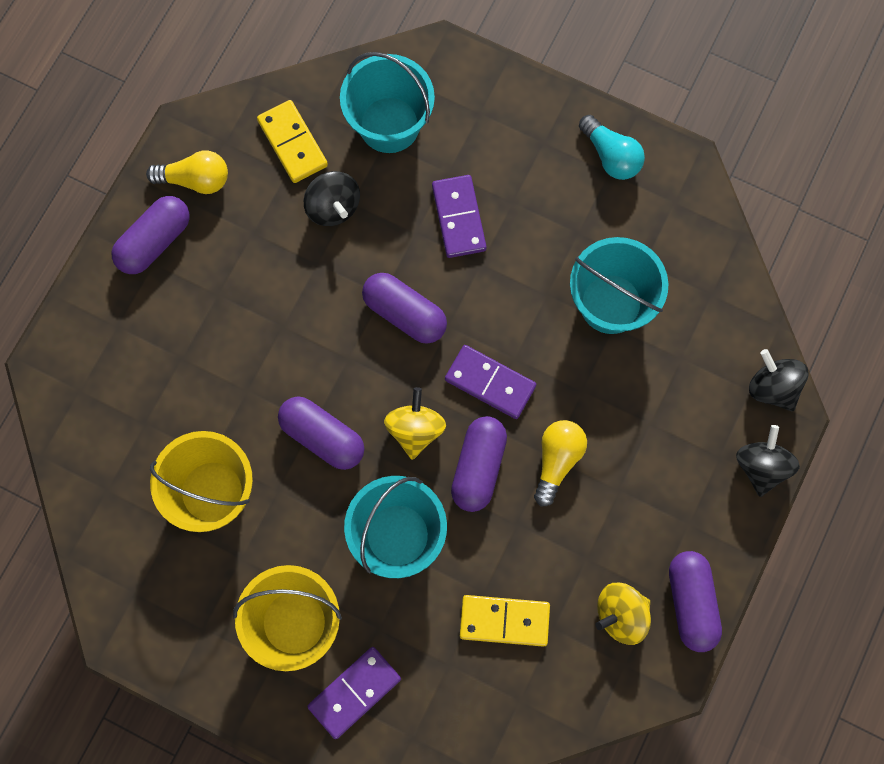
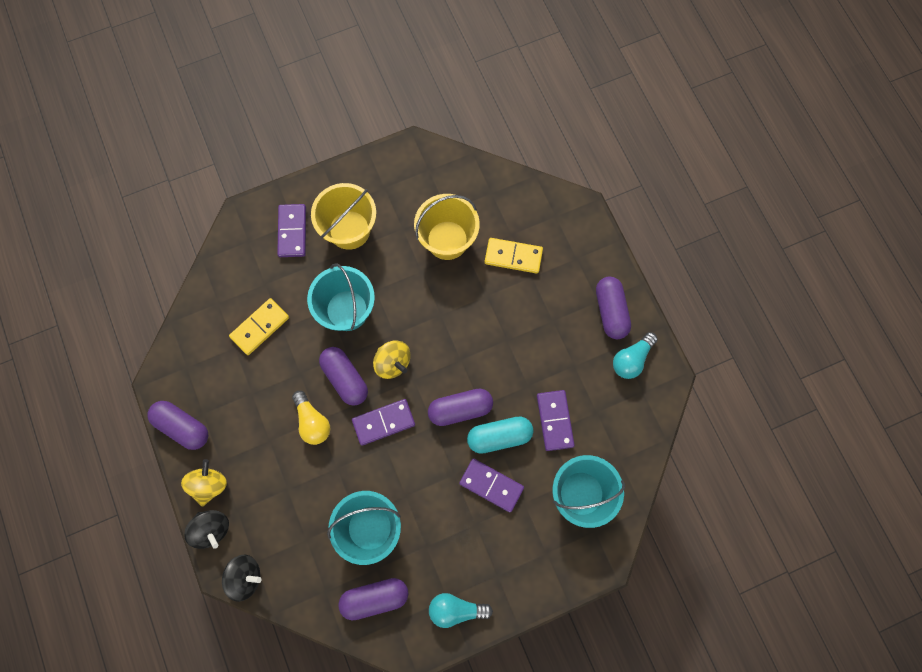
camera: 130 degrees right, 0 degrees up
yellow light bulb [146,151,228,194] -> turquoise light bulb [613,332,658,379]
yellow domino [257,100,328,183] -> yellow domino moved to [485,238,543,274]
purple capsule [278,396,364,470] -> purple capsule moved to [338,578,408,620]
black spinning top [304,171,360,226] -> purple domino [537,390,575,451]
yellow spinning top [595,583,651,645] -> yellow spinning top moved to [181,459,227,506]
none -> turquoise capsule [467,417,534,454]

